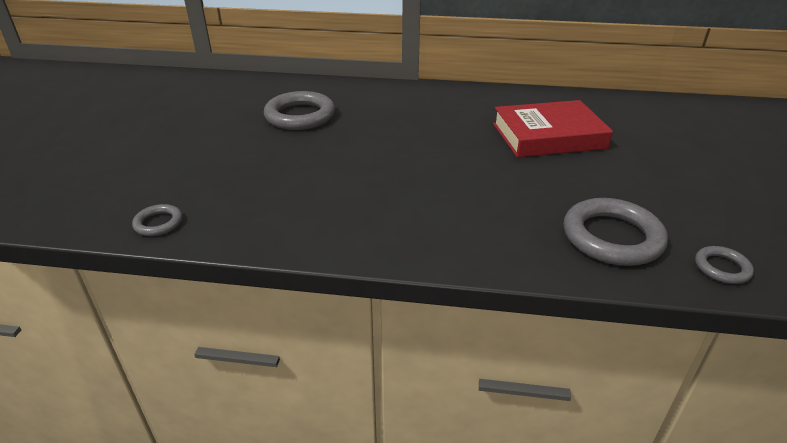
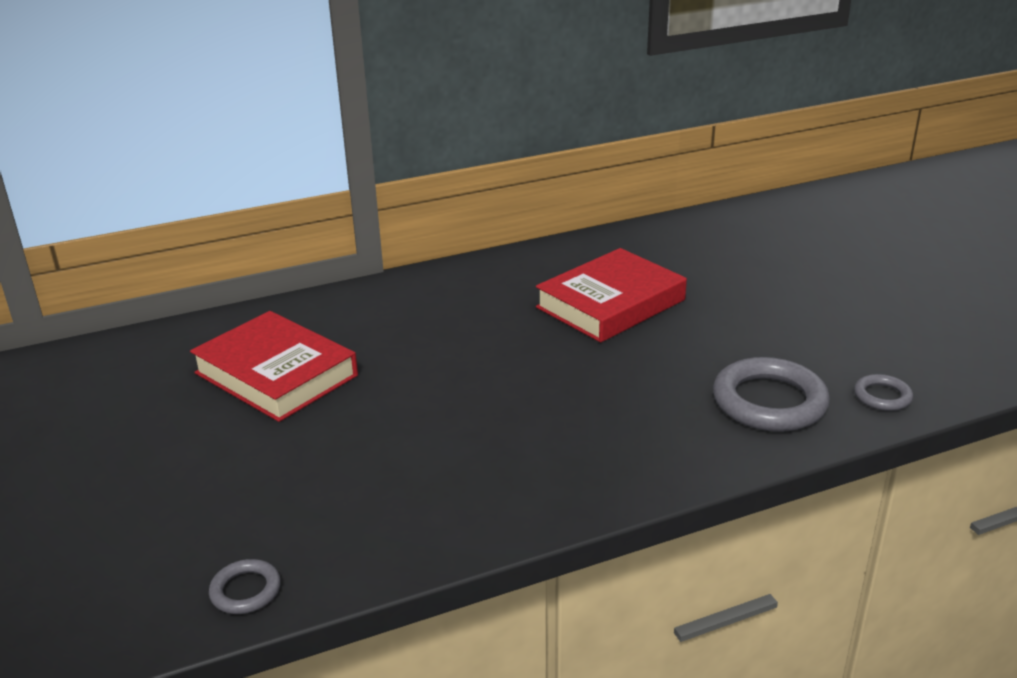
camera: 30 degrees left, 5 degrees down
grey ring [264,91,335,130] -> red book [190,311,358,422]

